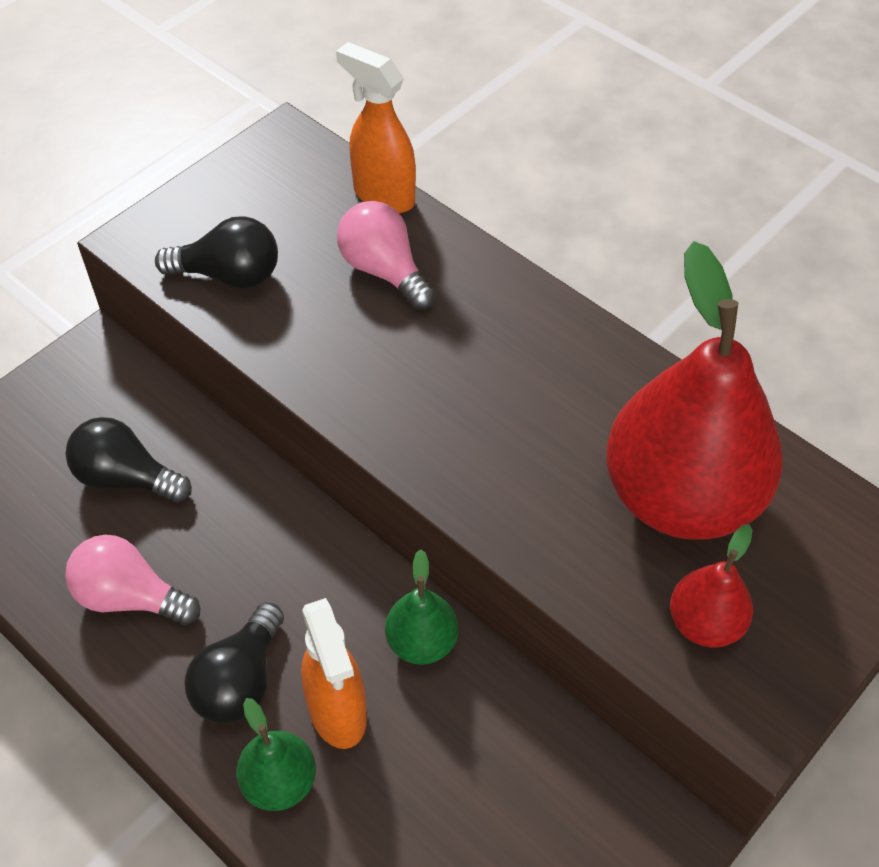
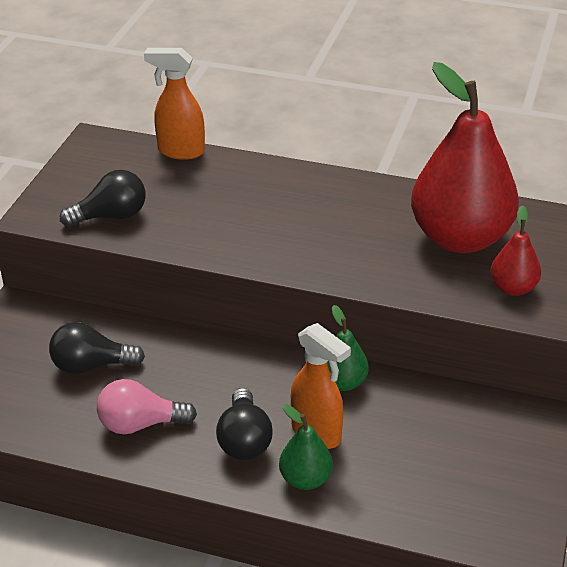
camera: 25 degrees left, 15 degrees down
pink light bulb [337,201,436,310] -> none

